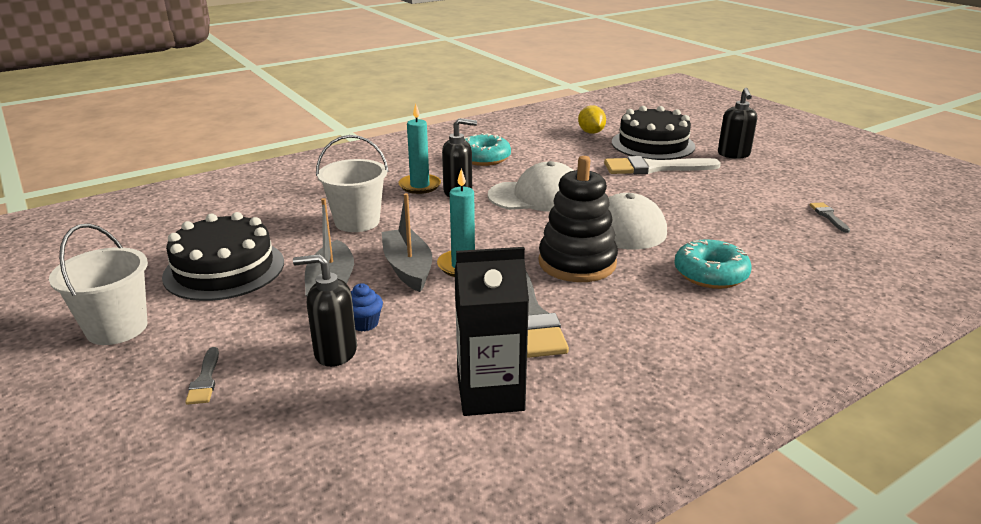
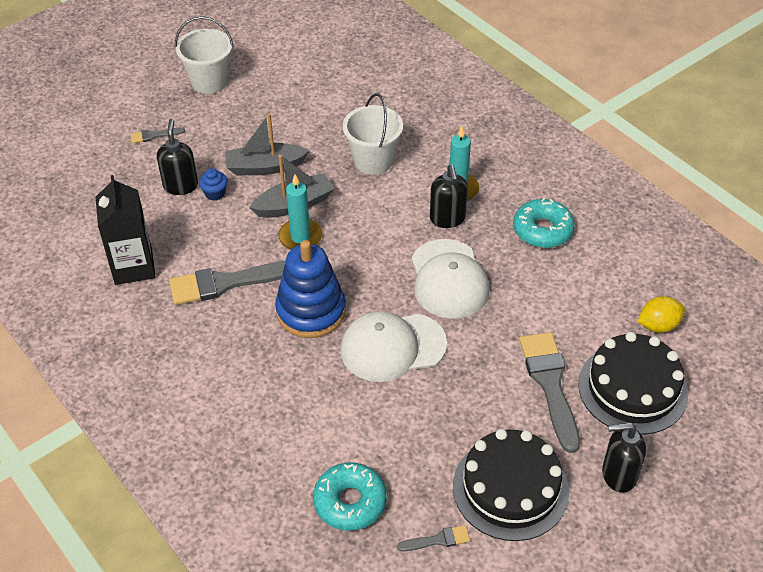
camera: 85 degrees right, 20 degrees up
black cake [162,212,284,301] -> black cake moved to [453,429,569,541]
black stacking toy [538,156,618,282] -> blue stacking toy [275,240,346,338]
white brush [604,156,721,174] -> grey brush [519,332,580,453]
turquoise donut [674,239,751,289] -> turquoise donut moved to [313,462,387,531]

